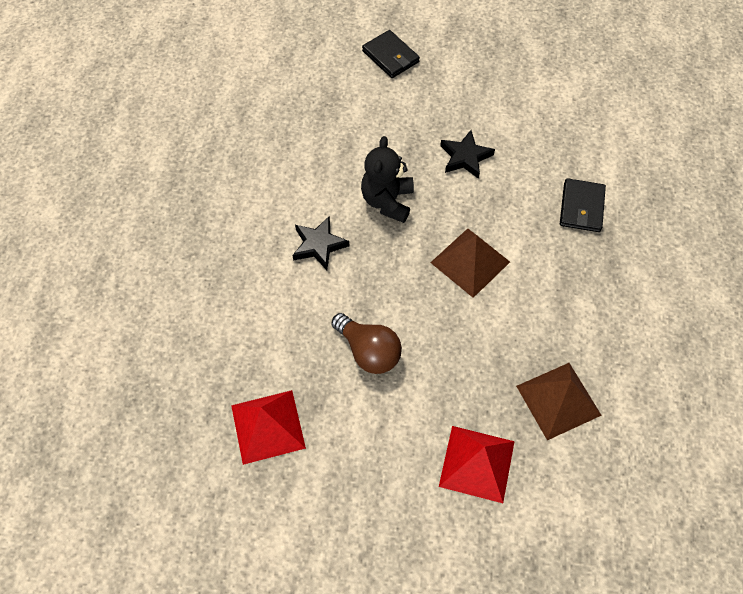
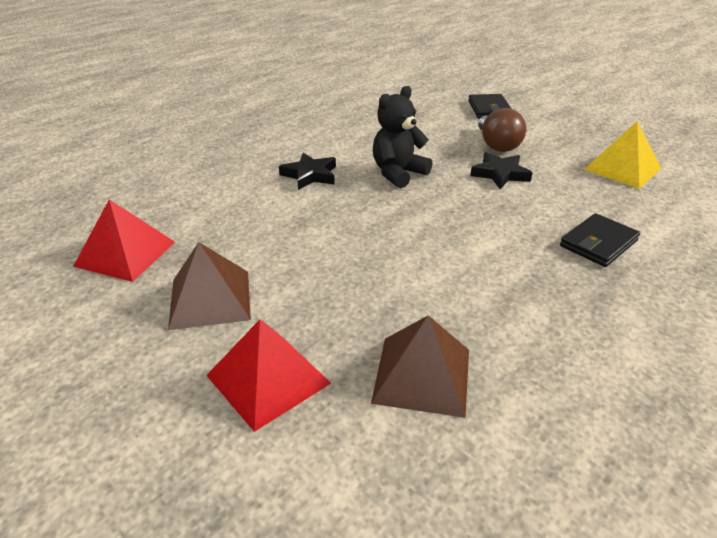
camera: 35 degrees right, 25 degrees down
brown light bulb [331,313,402,374] -> brown light bulb moved to [478,108,526,152]
brown pyramid [430,229,510,298] -> brown pyramid moved to [168,242,251,330]
none -> yellow pyramid [584,121,661,189]

